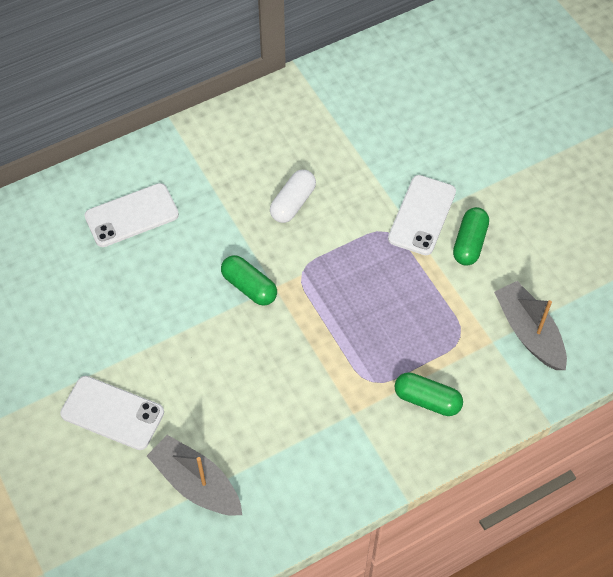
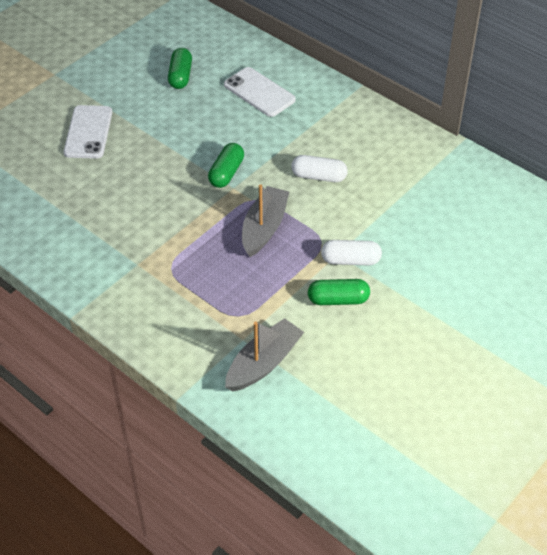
camera: 70 degrees right, 10 degrees down
grey boat [147,435,242,516] -> grey boat moved to [242,185,289,257]
white phone [388,175,456,255] -> white capsule [321,240,382,265]
green capsule [395,372,463,416] -> green capsule moved to [168,48,192,89]

